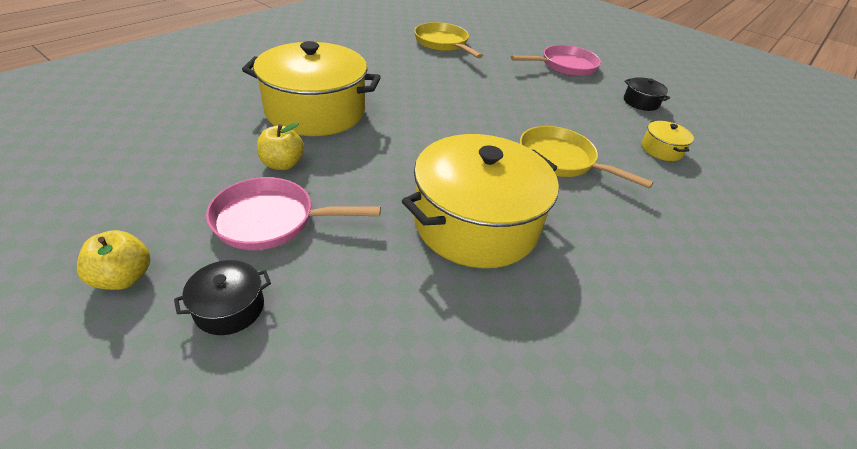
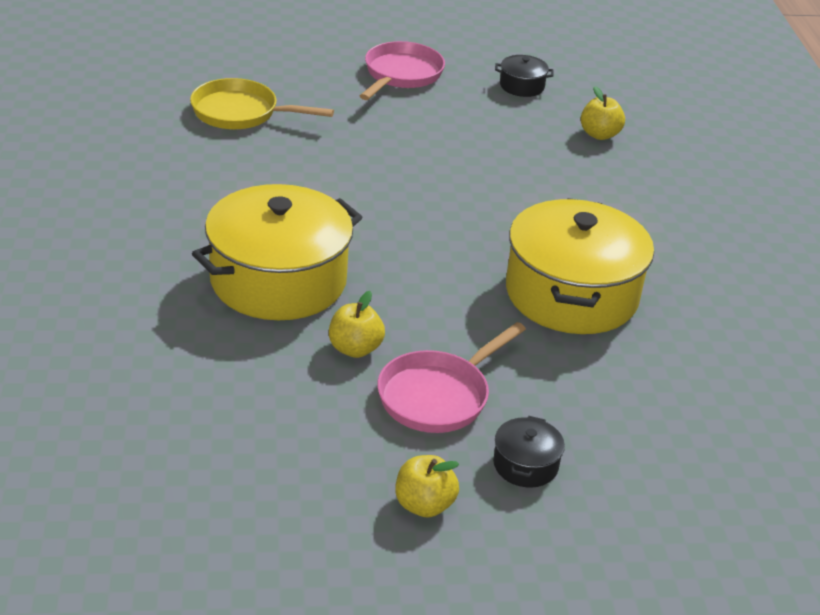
camera: 45 degrees left, 5 degrees down
yellow pan [520,126,653,188] -> none
yellow pot [642,121,694,161] -> yellow apple [581,86,625,140]

